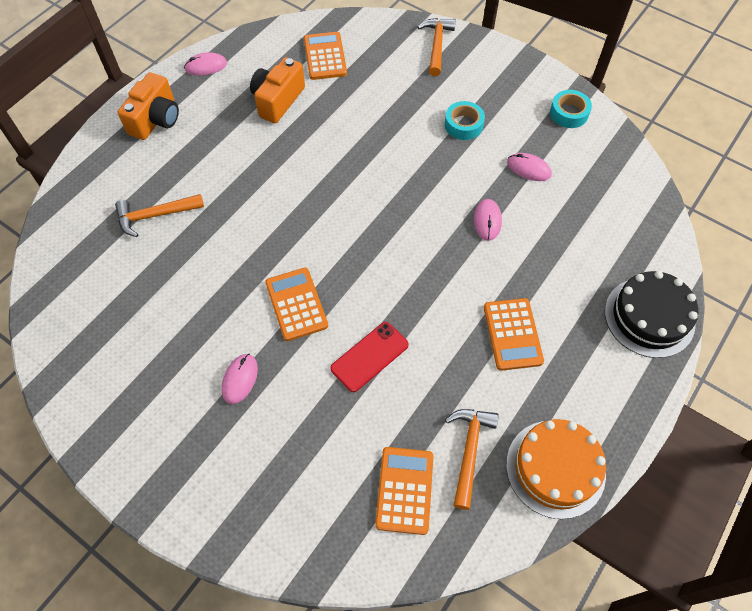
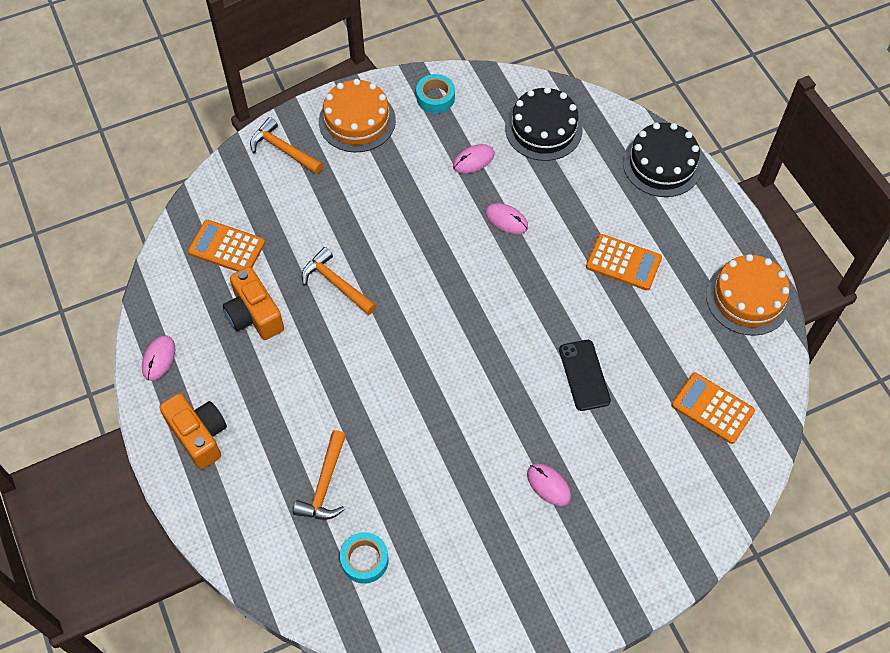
camera: 60 degrees left, 0 degrees up
orange calculator [265,268,328,341] -> none
red phone [330,322,409,392] -> black phone [559,340,611,411]
turquoise tape [445,101,485,140] -> turquoise tape moved to [340,532,389,584]
orange hammer [445,409,499,510] -> orange hammer moved to [302,247,377,315]
none -> orange cake [319,79,396,152]
none -> black cake [505,87,583,161]

